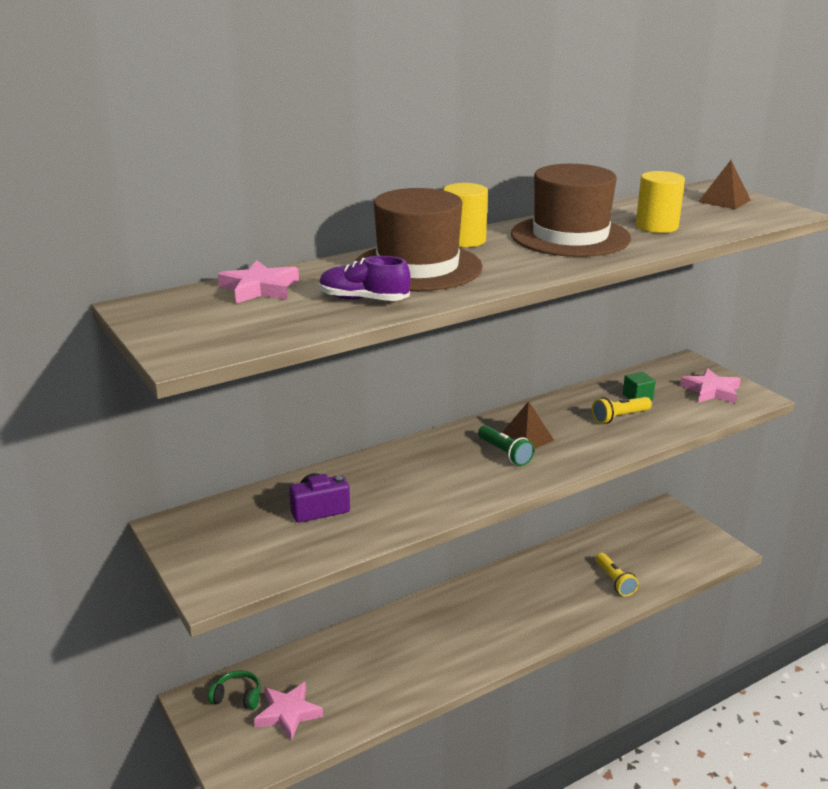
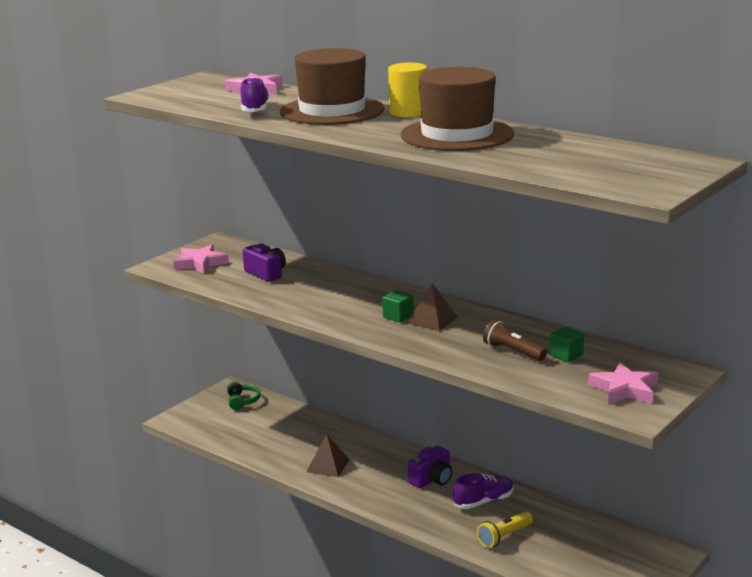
camera: 70 degrees right, 5 degrees down
pink star [254,682,323,741] -> pink star moved to [173,244,229,274]
green flashlight [478,425,535,466] -> green cube [382,290,414,322]
yellow flashlight [592,397,652,424] -> brown flashlight [483,320,547,361]
yellow cylinder [636,171,685,233] -> none
brown pyramid [698,160,751,209] -> brown pyramid moved to [306,434,350,477]
none -> purple camera [408,446,452,488]
none -> purple shoe [453,473,514,509]

